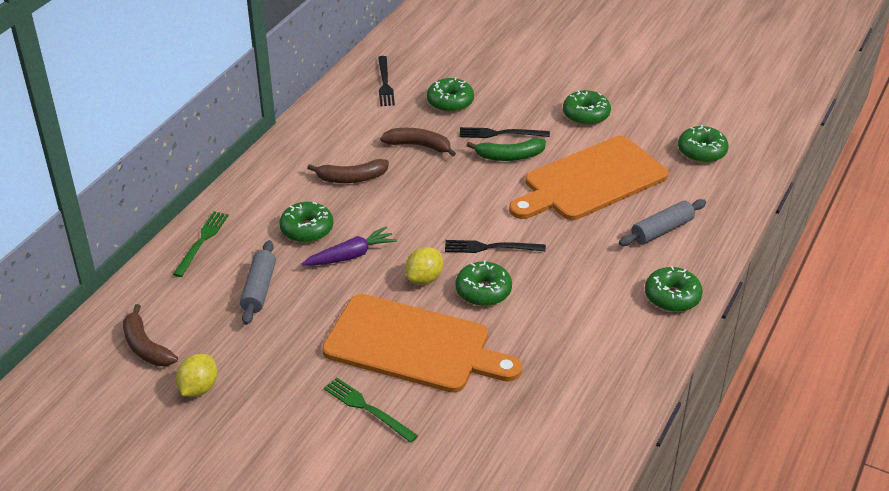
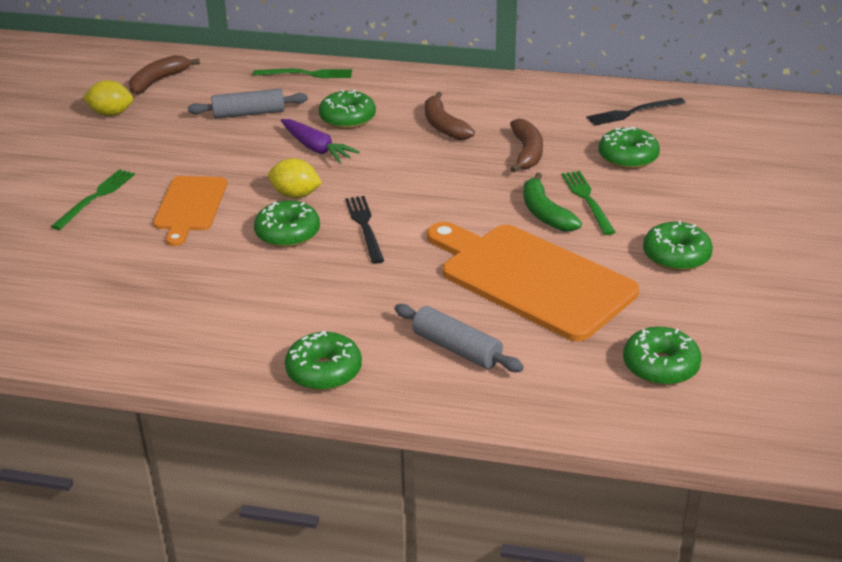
camera: 75 degrees right, 5 degrees down
orange cutting board [322,294,522,393] -> orange cutting board [153,176,227,246], size x0.57
black fork [460,127,550,138] -> green fork [562,171,615,235]

